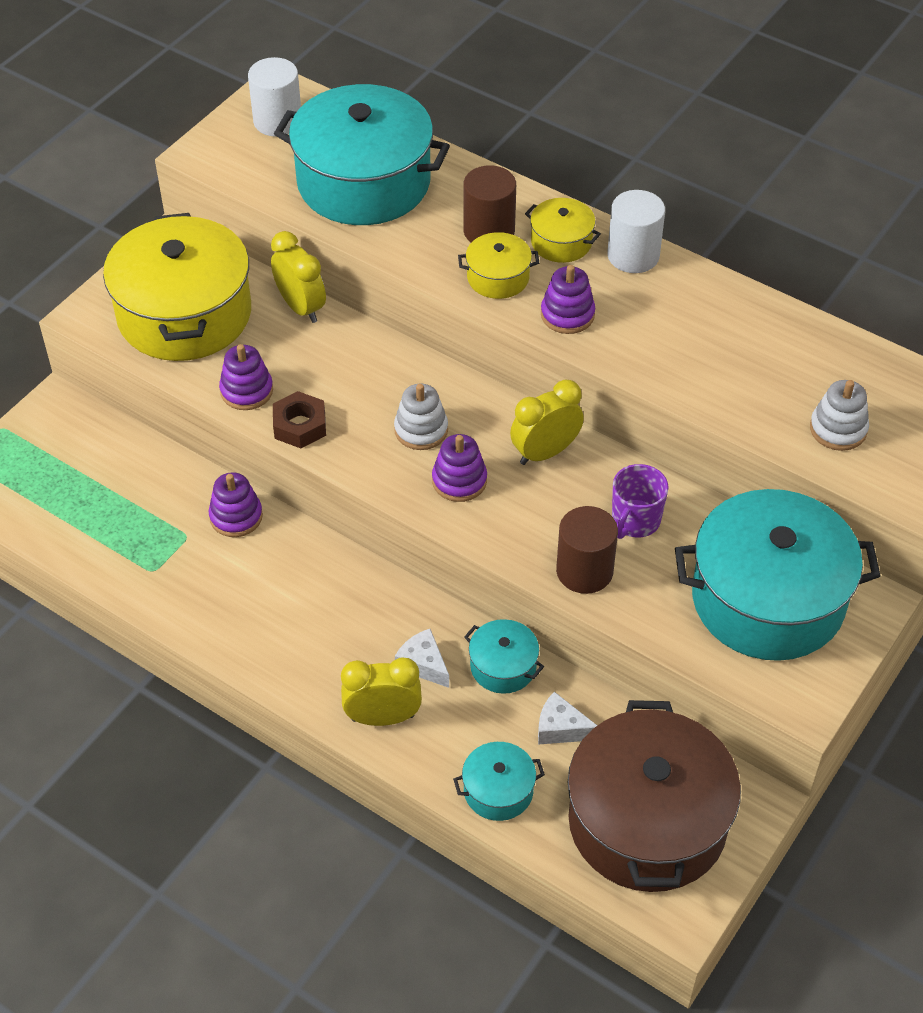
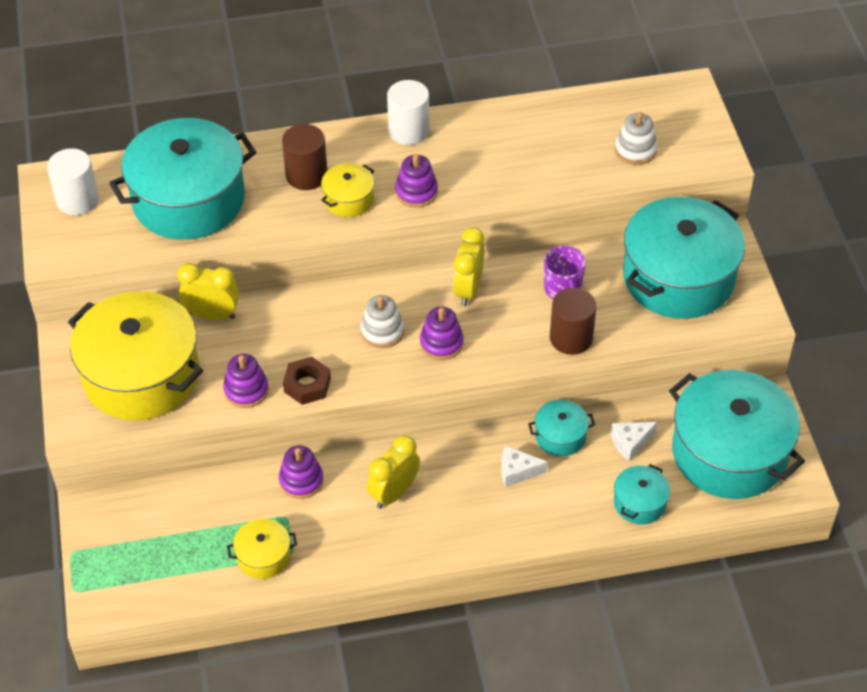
camera: 45 degrees left, 0 degrees up
yellow clock [341,657,422,726] -> yellow clock moved to [367,435,420,509]
yellow pot [525,198,601,263] -> yellow pot moved to [227,519,297,579]
brown pot [568,700,741,892] -> turquoise pot [669,370,805,499]

